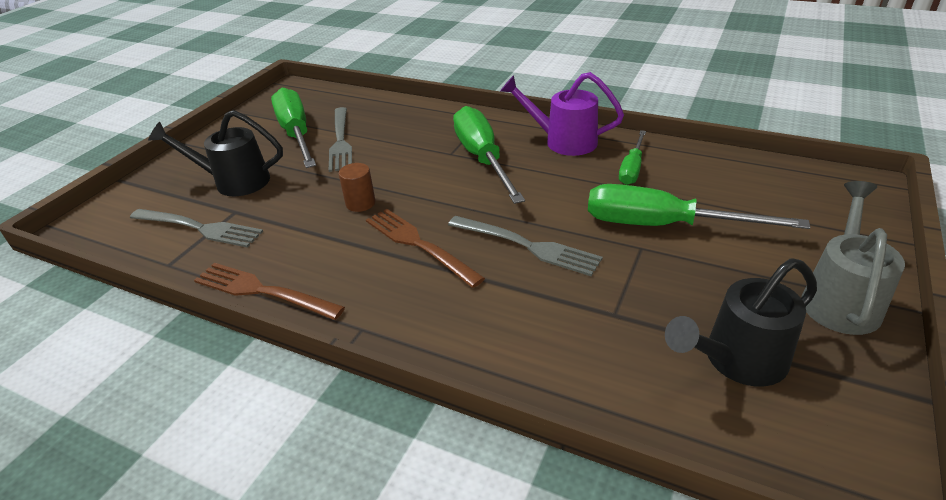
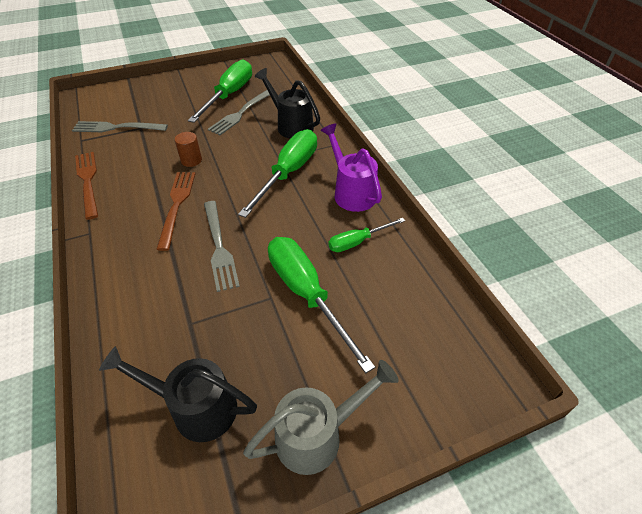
camera: 40 degrees right, 10 degrees up
grey fork [130,209,263,248] -> grey fork turned 120 degrees clockwise [72,121,168,132]
black watering can [148,110,283,196] -> black watering can moved to [255,68,320,139]

